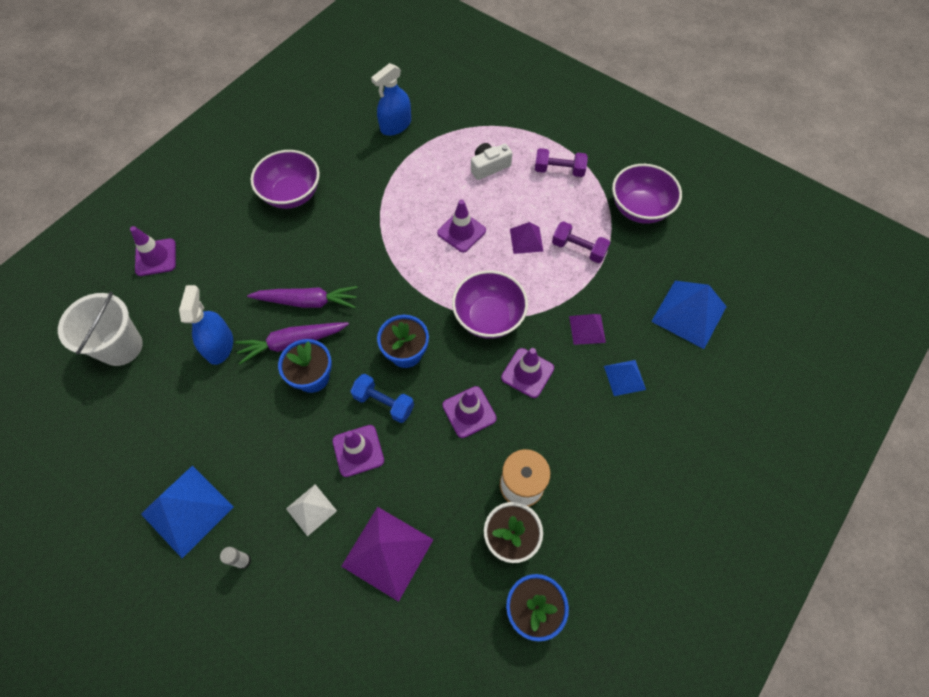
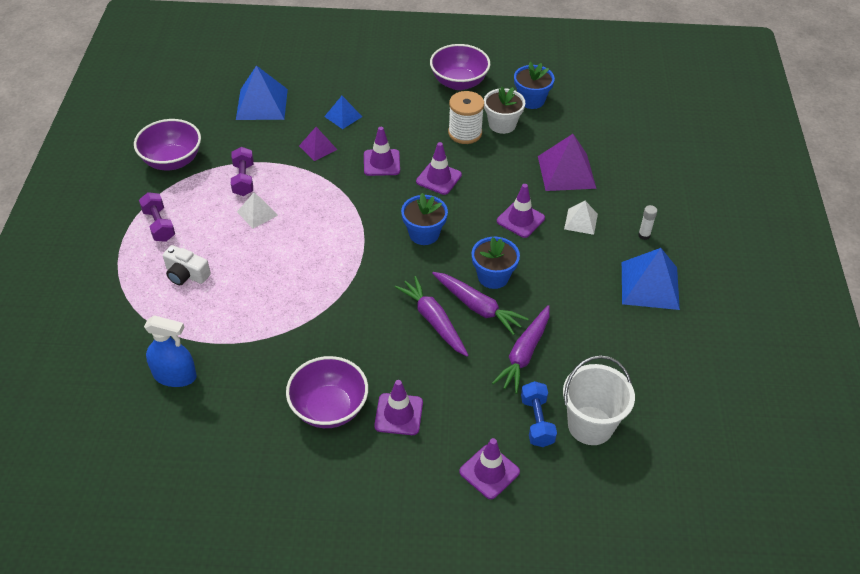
camera: 125 degrees left, 15 degrees down
blue spray bottle [179,285,233,365] -> purple carrot [492,305,550,394]
blue dumbbell [350,374,414,423] -> blue dumbbell moved to [521,381,557,447]
purple traffic cone [437,199,486,253] -> purple traffic cone moved to [374,380,423,435]
purple bowl [452,270,528,339] -> purple bowl moved to [430,44,490,90]
purple pyramid [510,222,544,254] -> white pyramid [237,193,278,228]

